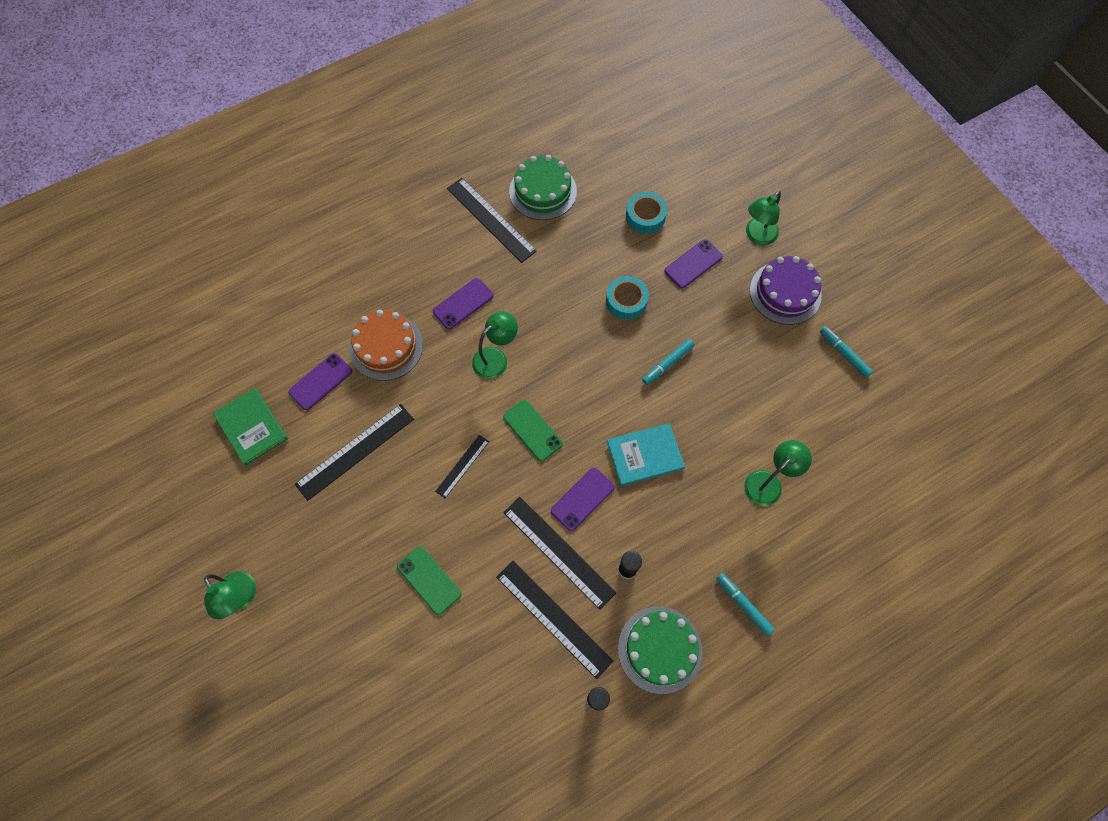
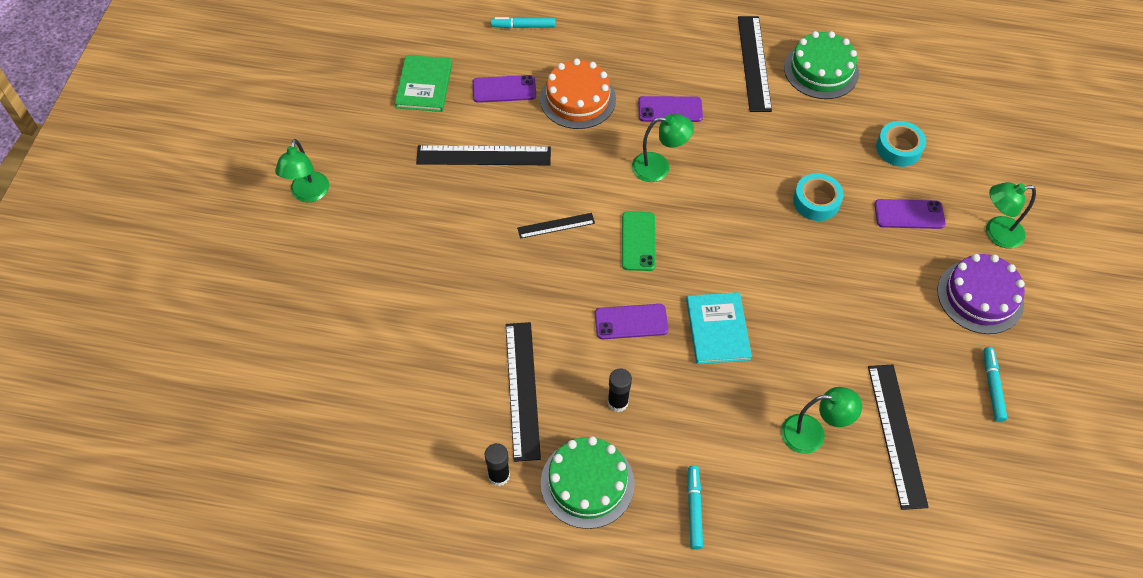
camera: 40 degrees right, 10 degrees down
green phone [397,546,462,615] -> none
black ruler [503,497,617,610] -> black ruler moved to [868,365,929,510]
turquoise book [607,423,685,486] -> turquoise book turned 60 degrees clockwise [686,292,752,364]
turquoise marker [642,339,694,385] -> turquoise marker moved to [491,17,555,28]

